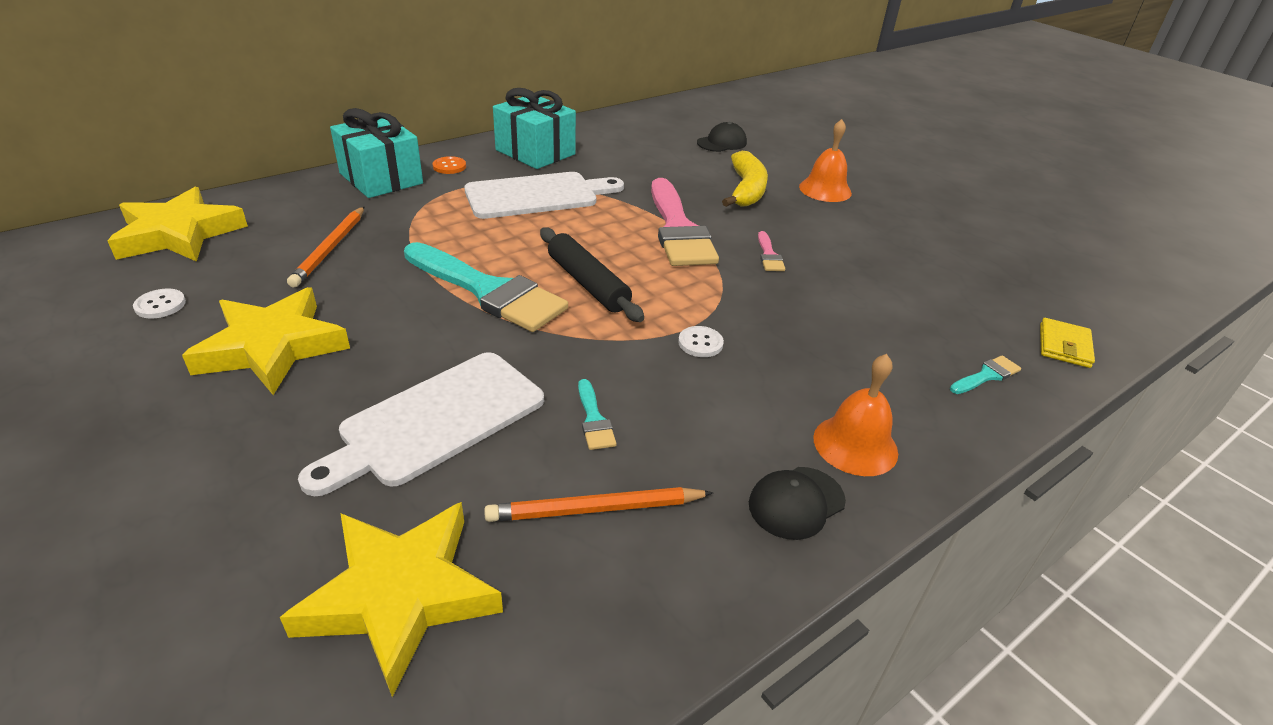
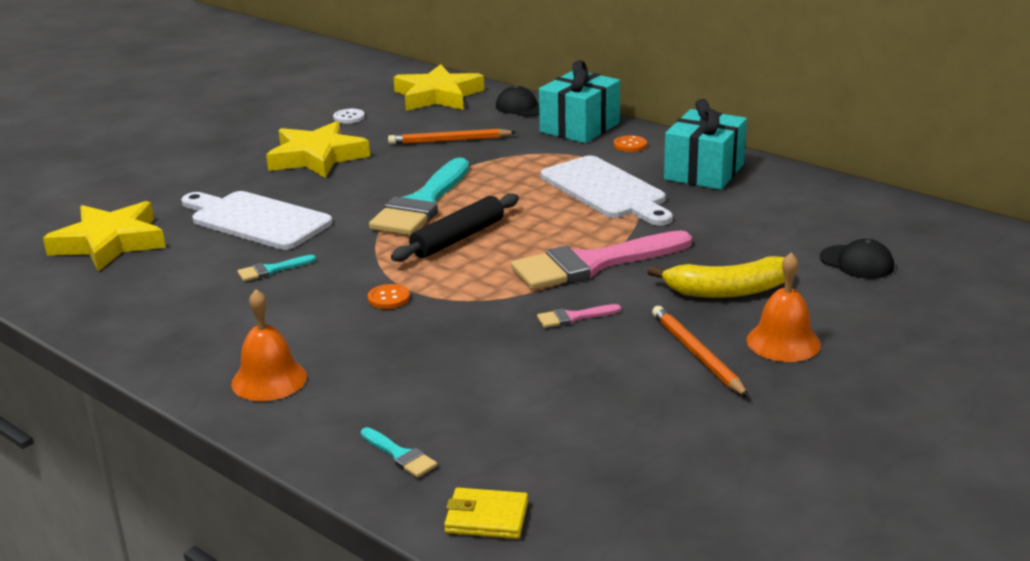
camera: 80 degrees right, 10 degrees down
orange pencil [484,487,713,522] -> orange pencil moved to [652,306,749,397]
white button [678,326,724,357] -> orange button [368,284,410,309]
black cap [749,467,846,540] -> black cap moved to [496,86,539,116]

